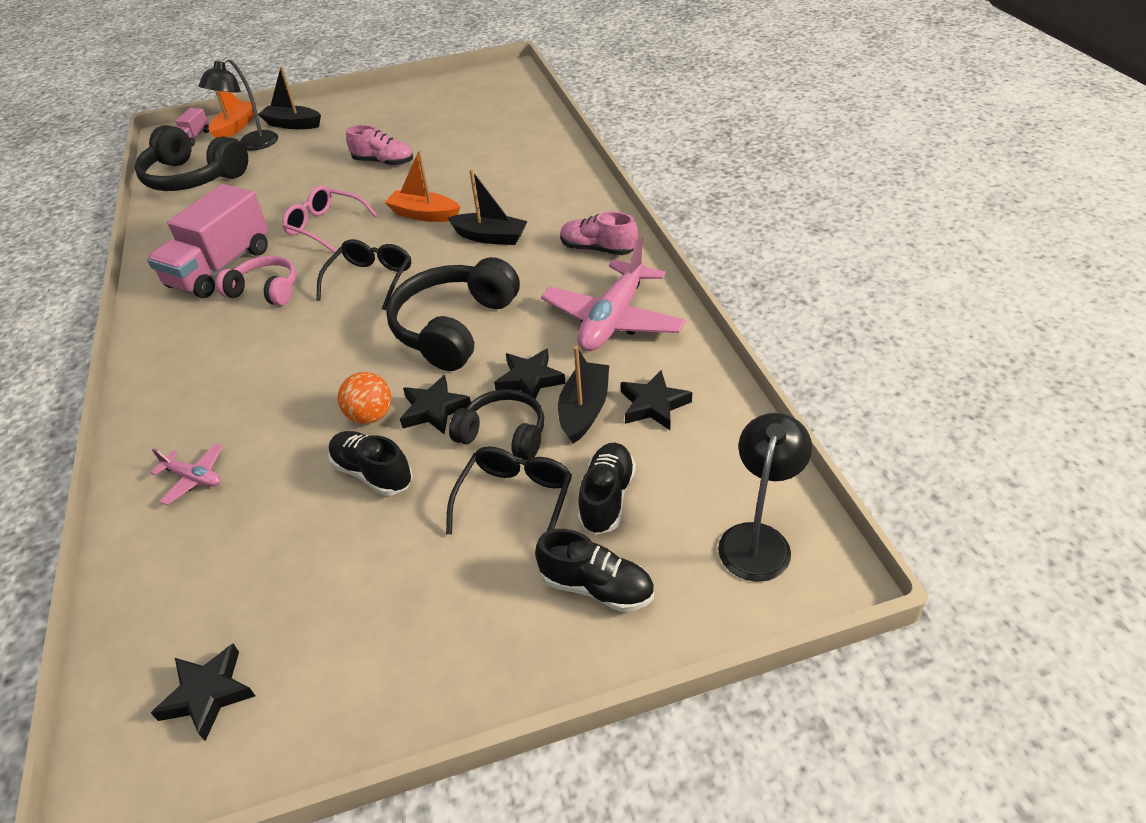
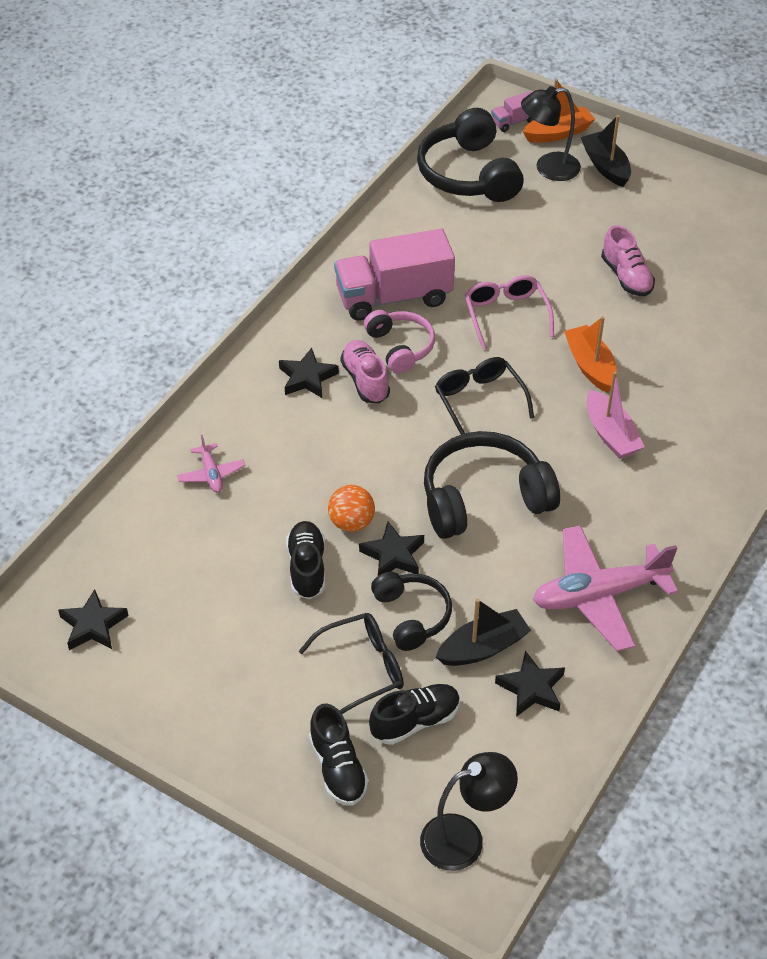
camera: 45 degrees right, 5 degrees up
black glasses [316,239,411,310] -> black glasses turned 90 degrees counterclockwise [435,357,534,435]
black boat [447,169,528,245] -> pink boat [587,371,645,459]
black star [494,349,566,399] -> black star moved to [279,348,339,398]
pink shoe [560,211,638,255] -> pink shoe moved to [341,340,390,403]

